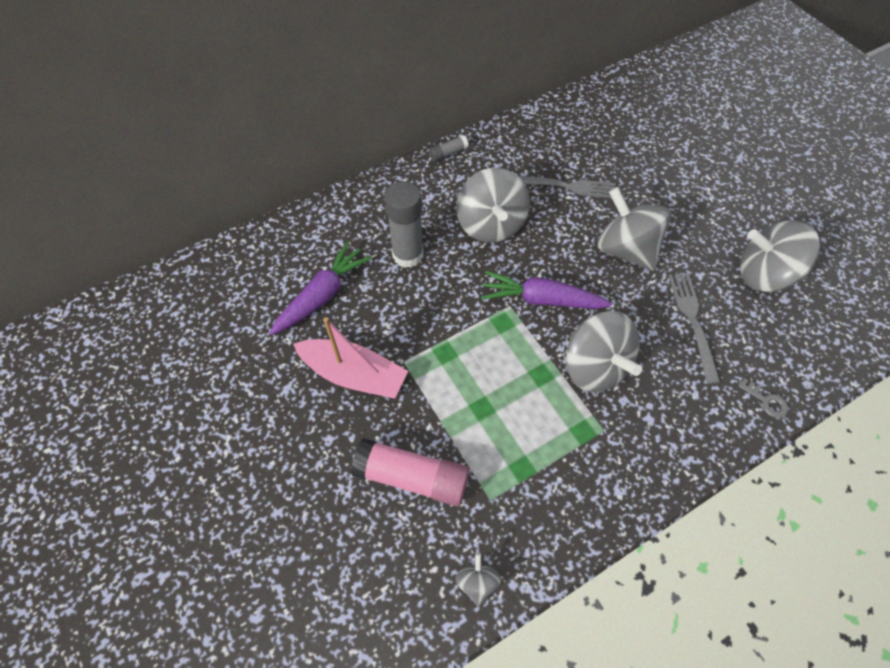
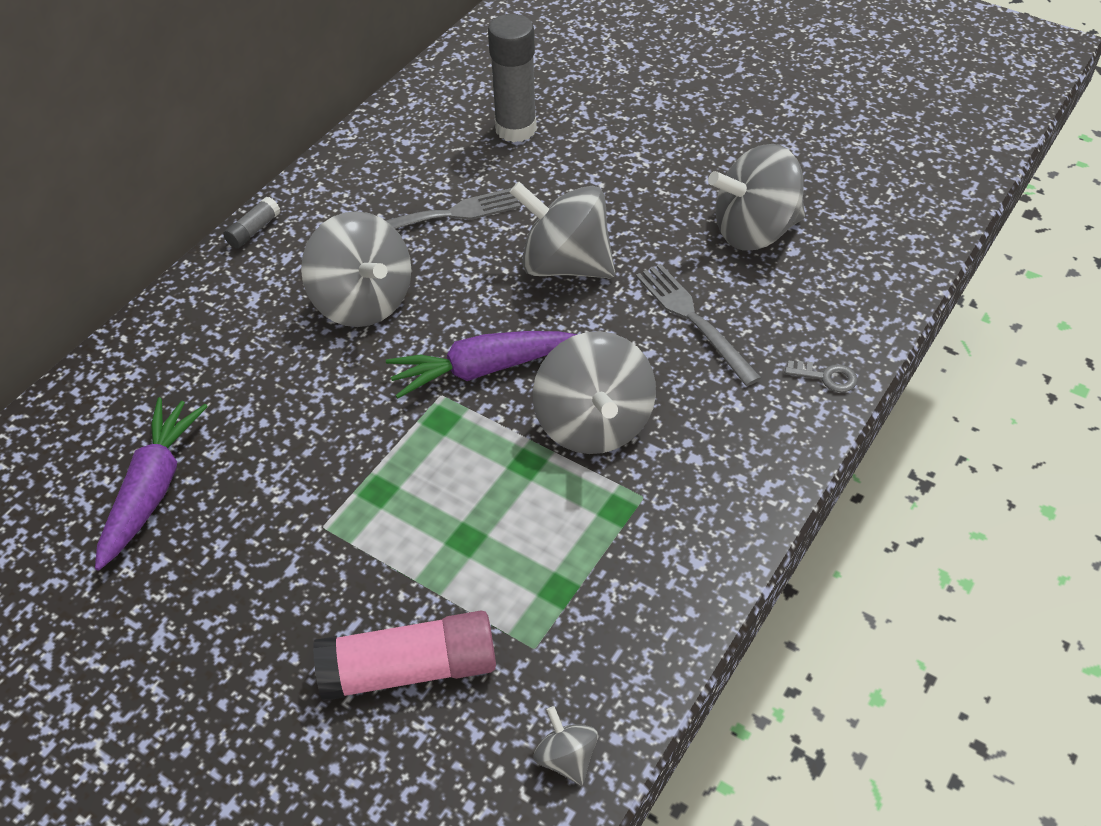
camera: 25 degrees left, 10 degrees down
pink boat [293,317,408,399] -> none
grey glue stick [384,181,423,268] -> grey glue stick moved to [488,14,537,142]
grey spinning top [566,311,642,392] -> grey spinning top turned 45 degrees clockwise [533,331,656,454]

